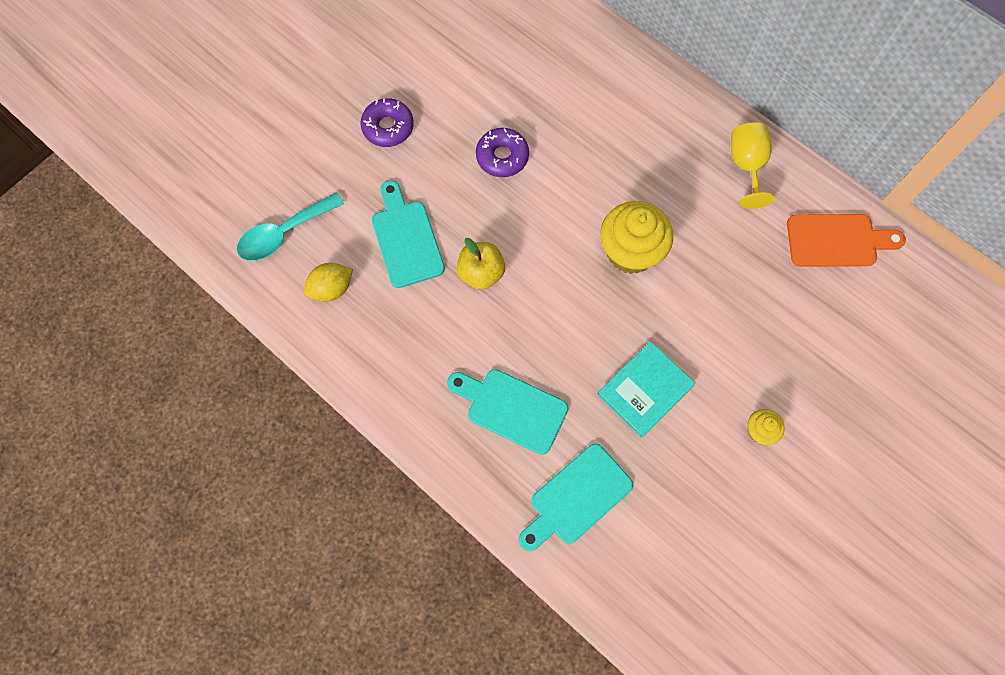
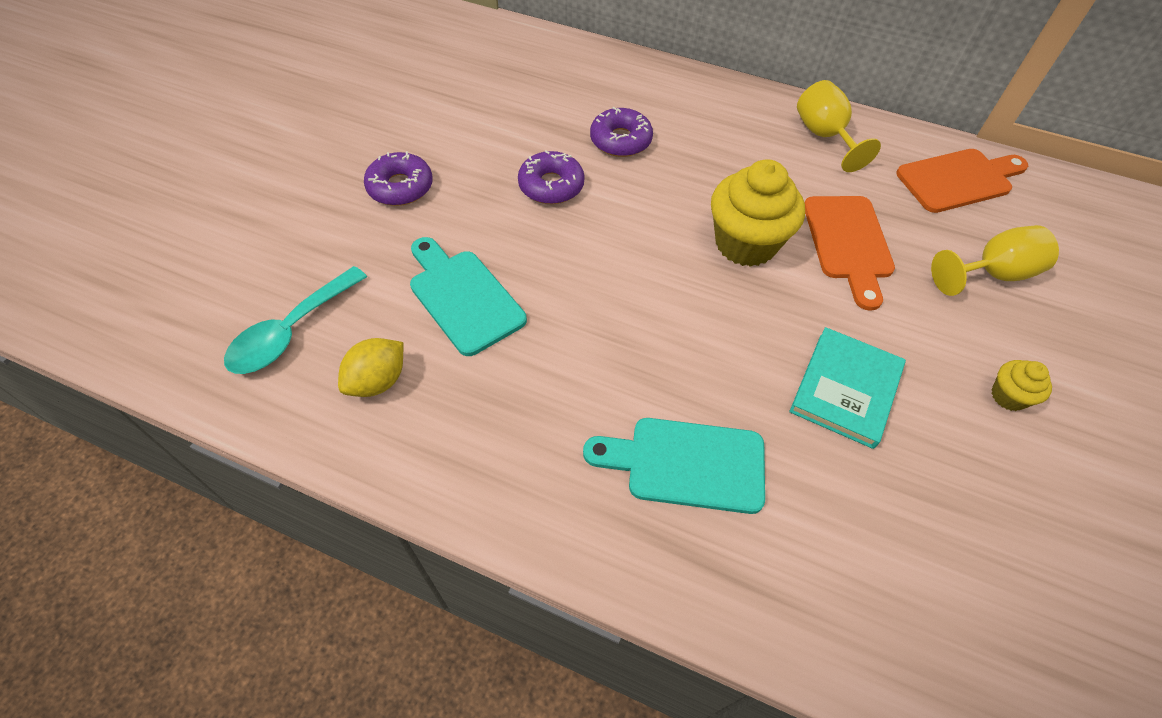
camera: 20 degrees left, 15 degrees down
yellow apple [457,238,505,290] -> none
turquoise cutting board [519,444,633,551] -> none
none -> purple donut [590,107,653,157]
none -> orange cutting board [805,196,895,311]
none -> yellow goblet [931,225,1059,296]

